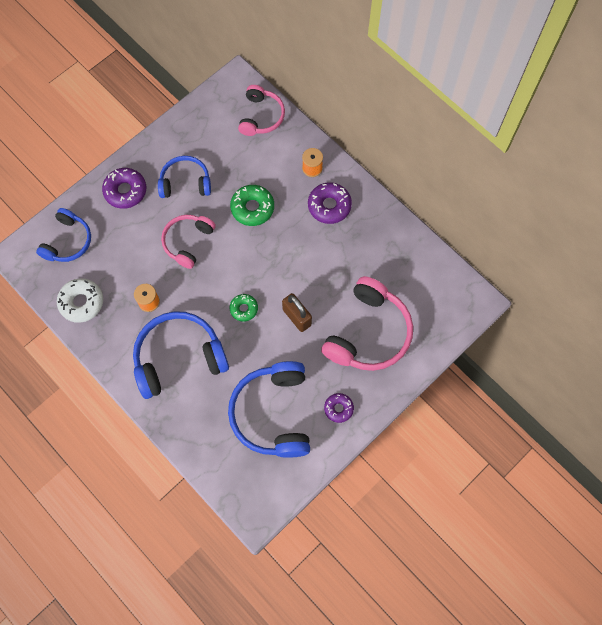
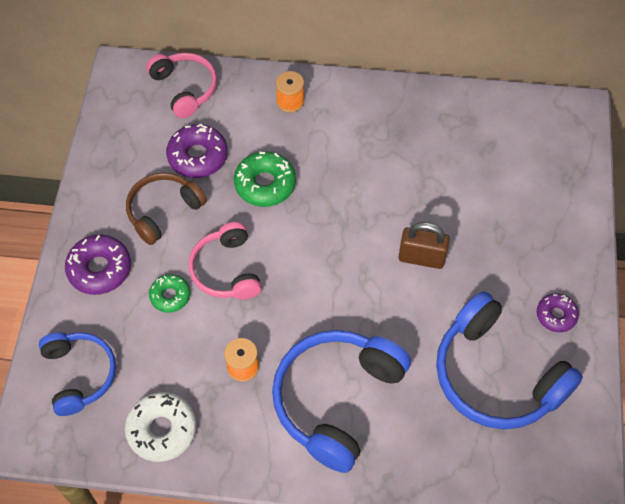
camera: 40 degrees left, 10 degrees down
blue headphones [158,156,211,198] -> brown headphones [126,173,207,245]
green donut [230,294,258,322] -> green donut moved to [149,274,190,313]
purple donut [308,182,352,224] -> purple donut moved to [166,124,228,178]
pink headphones [321,276,413,371] -> none

